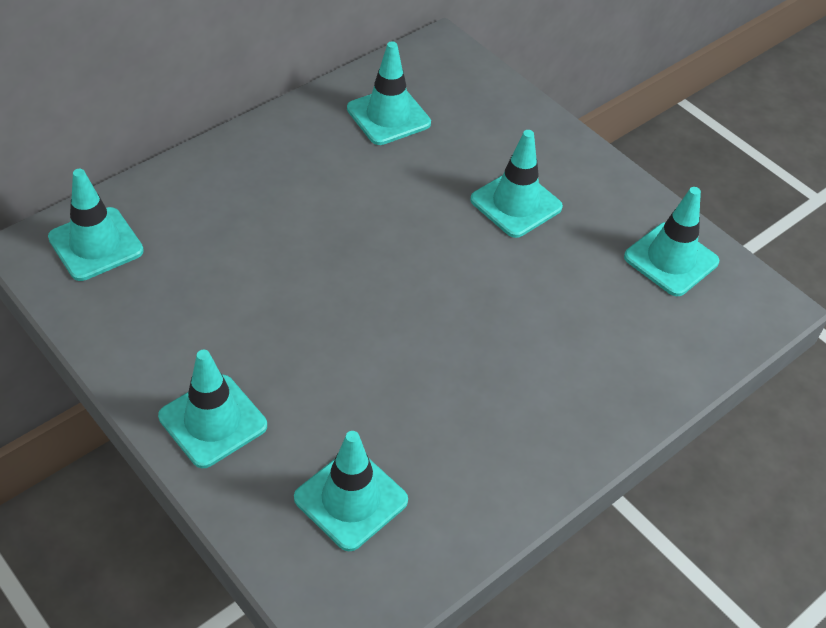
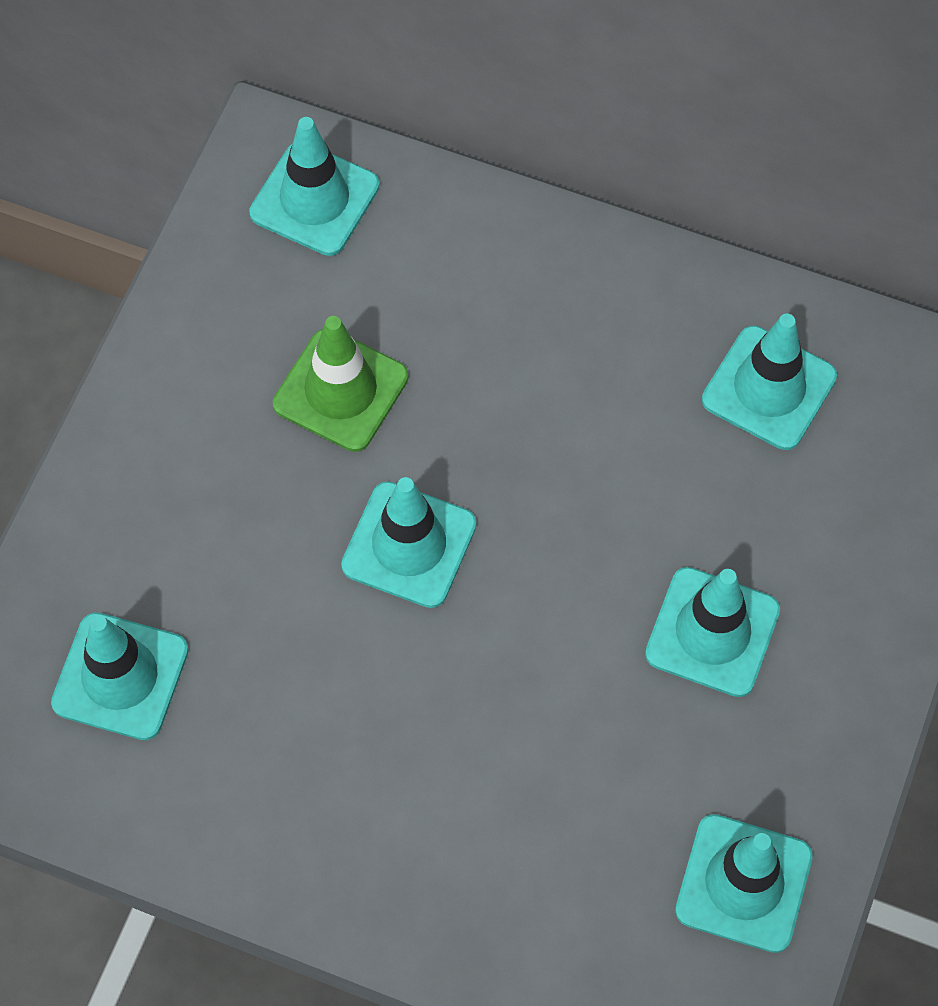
camera: 65 degrees right, 15 degrees up
turquoise traffic cone [158,349,267,468] -> turquoise traffic cone moved to [341,477,476,608]
none -> green traffic cone [273,316,409,452]

